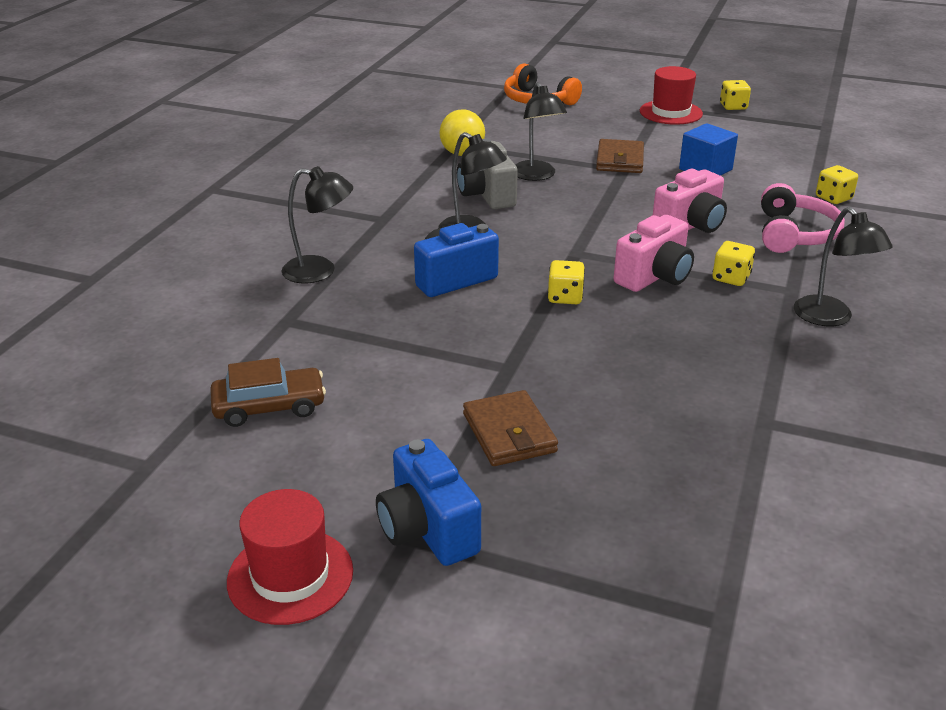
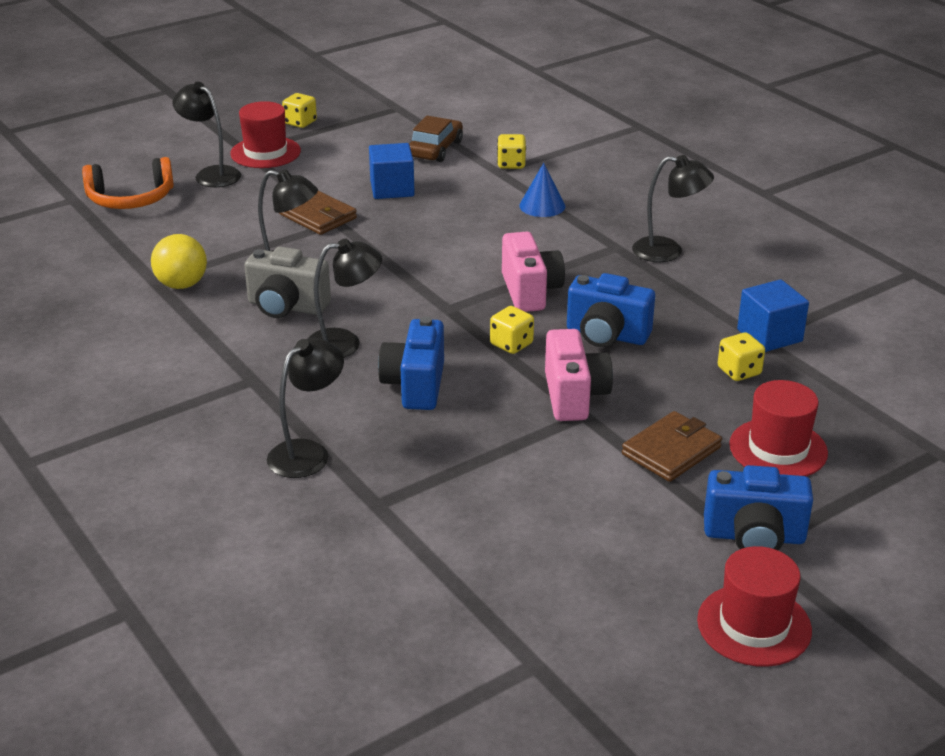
camera: 55 degrees left, 0 degrees up
brown car [211,358,326,427] -> brown car moved to [409,116,463,162]
brown wallet [463,390,558,466] -> brown wallet turned 60 degrees counterclockwise [622,411,722,482]
pink camera [653,169,727,233] -> pink camera moved to [545,329,613,421]
yellow dice [712,241,755,286] -> yellow dice moved to [718,332,765,381]
pink headphones [761,183,845,253] -> blue cone [519,163,565,217]
none -> black lamp [172,82,241,187]
none -> blue camera [567,273,655,347]
none -> red hat [729,380,828,476]
none -> blue cube [737,279,809,352]

